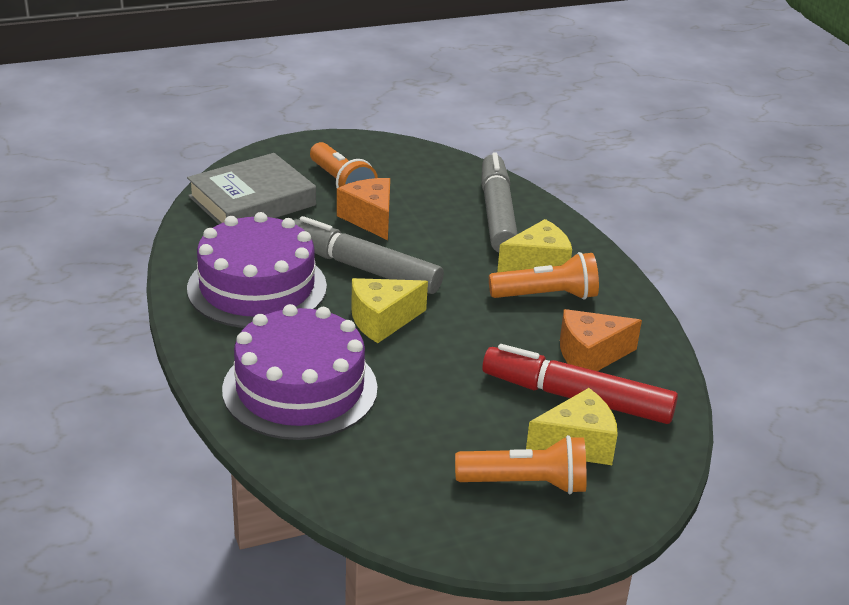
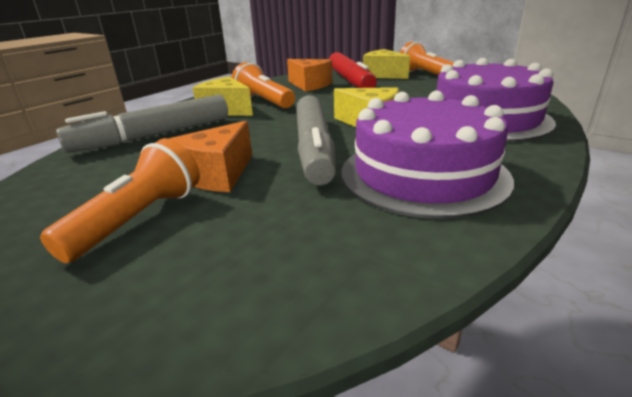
camera: 120 degrees left, 5 degrees down
grey book [187,153,316,224] -> none

